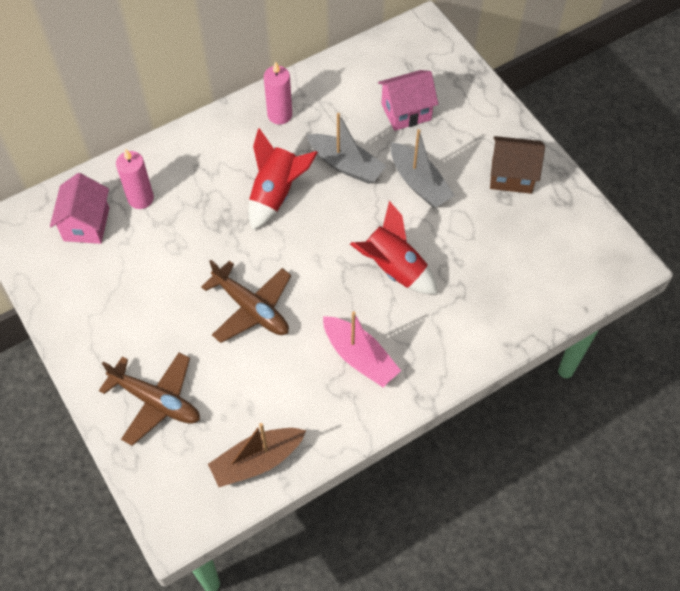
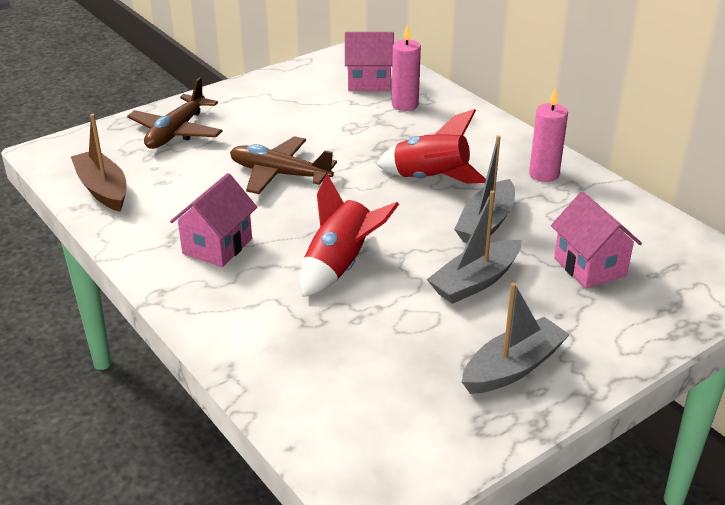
camera: 85 degrees right, 25 degrees down
brown plane [201,260,291,343] -> brown plane turned 75 degrees clockwise [230,136,337,194]
pink boat [323,311,401,387] -> pink house [170,173,257,267]
brown house [490,136,545,194] -> grey boat [462,283,570,394]

